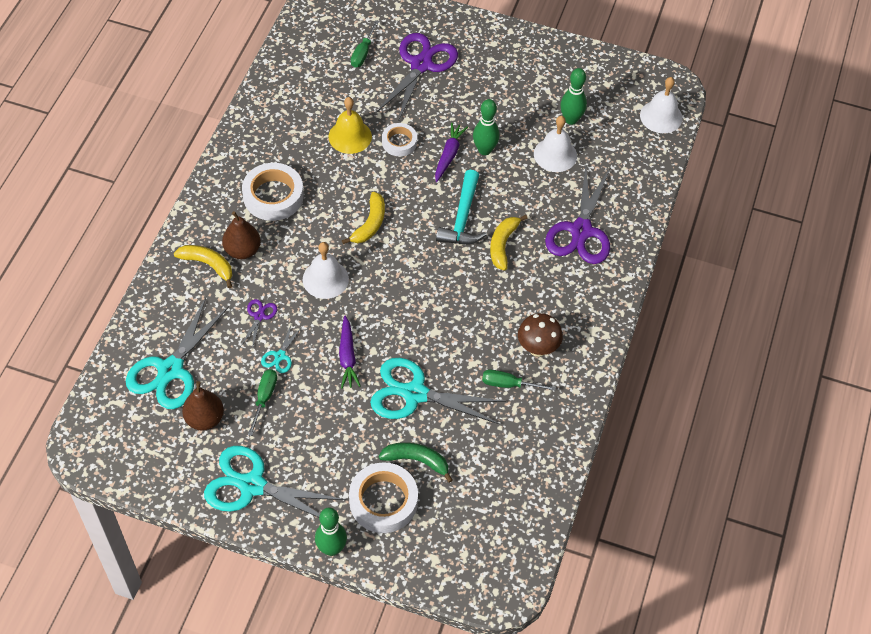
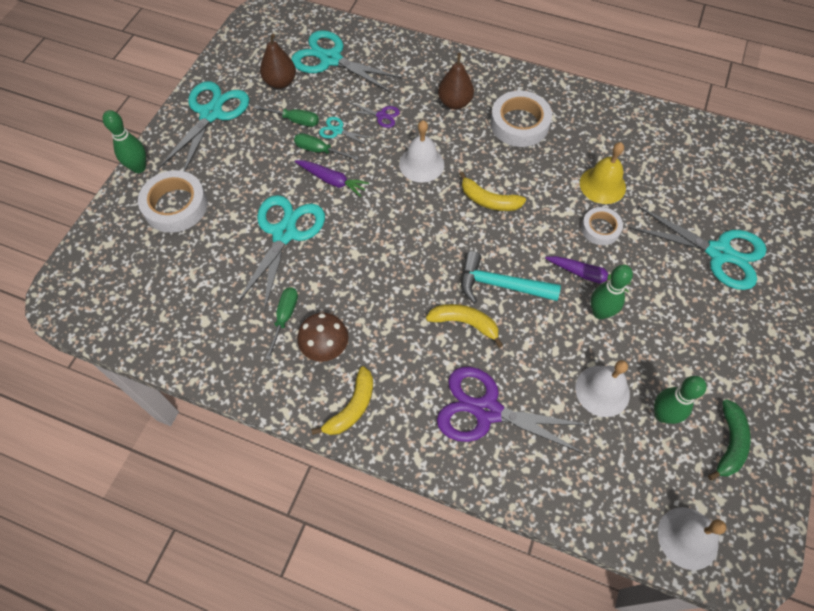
camera: 95 degrees right, 5 degrees up
yellow banana [174,245,233,288] -> yellow banana moved to [311,366,373,435]
purple carrot [339,315,361,389] -> purple carrot turned 150 degrees counterclockwise [295,160,369,197]
green screwdriver [351,20,379,68] -> green screwdriver moved to [294,133,359,160]
purple scissors [376,33,458,122] -> turquoise scissors [629,206,767,290]
green banana [379,442,453,483] -> green banana moved to [708,399,751,481]

